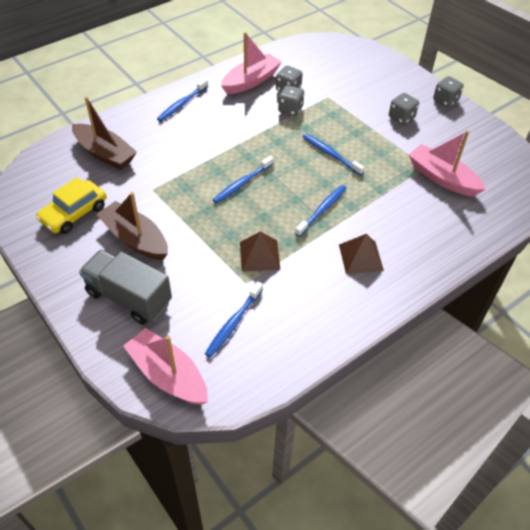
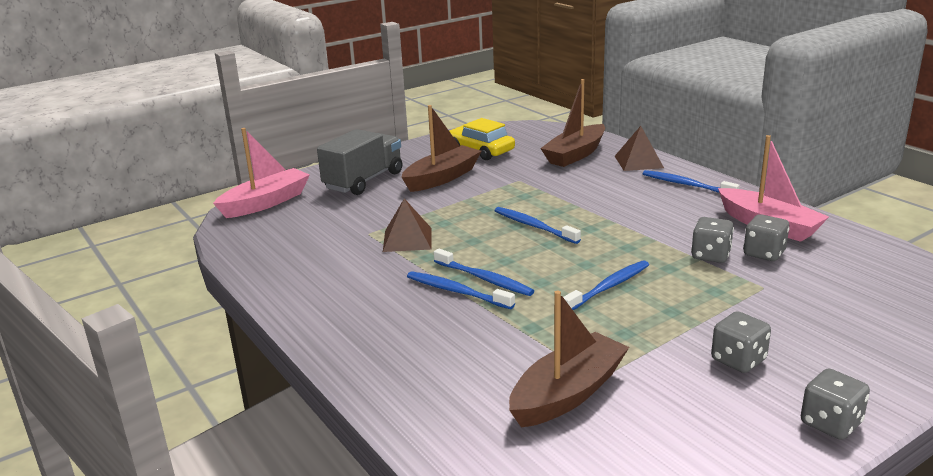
camera: 95 degrees right, 25 degrees down
blue toothbrush [205,282,263,358] -> blue toothbrush moved to [407,271,515,309]
brown pyramid [339,234,384,274] -> brown pyramid moved to [615,126,664,171]
pink boat [409,130,486,197] -> brown boat [509,291,629,428]

